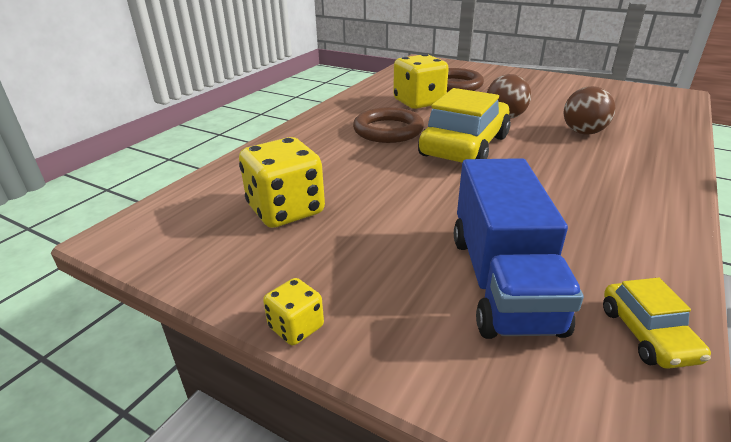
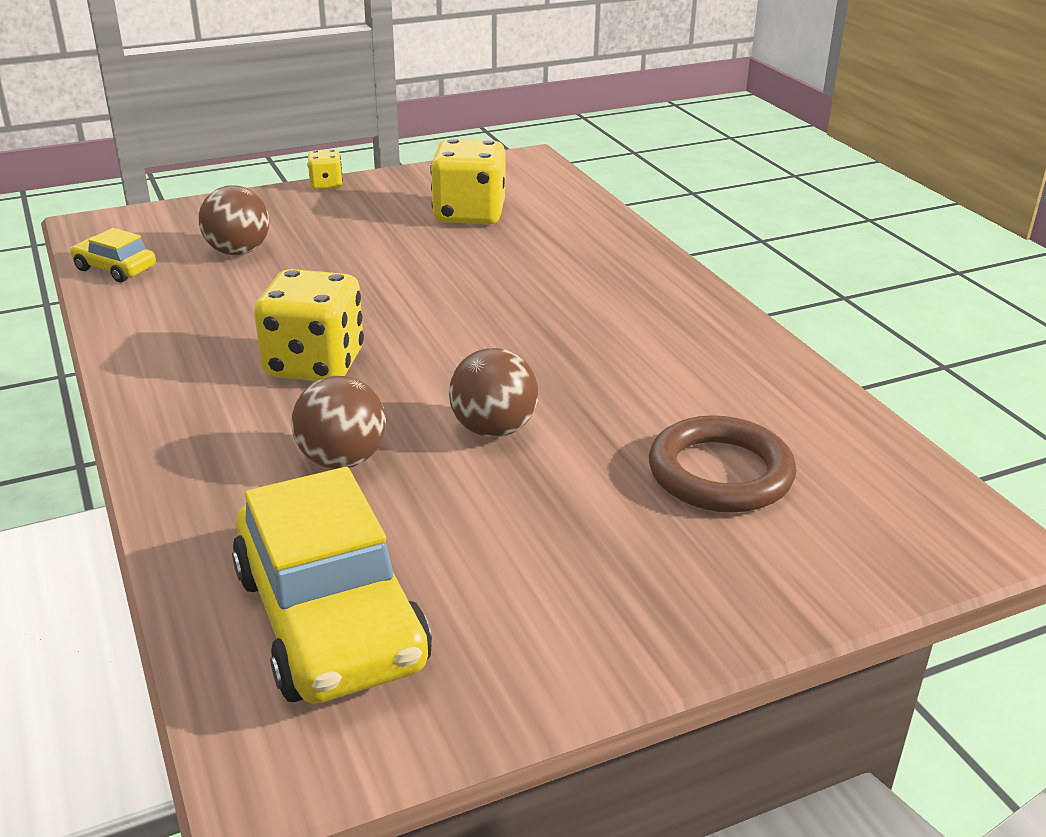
camera: 125 degrees right, 0 degrees up
brown ring [353,107,424,143] -> none
yellow dice [393,54,449,109] -> yellow dice moved to [254,269,364,381]
yellow car [418,88,511,163] -> yellow car moved to [232,467,432,704]
blue truck [454,158,584,339] -> brown ball [199,185,269,255]

